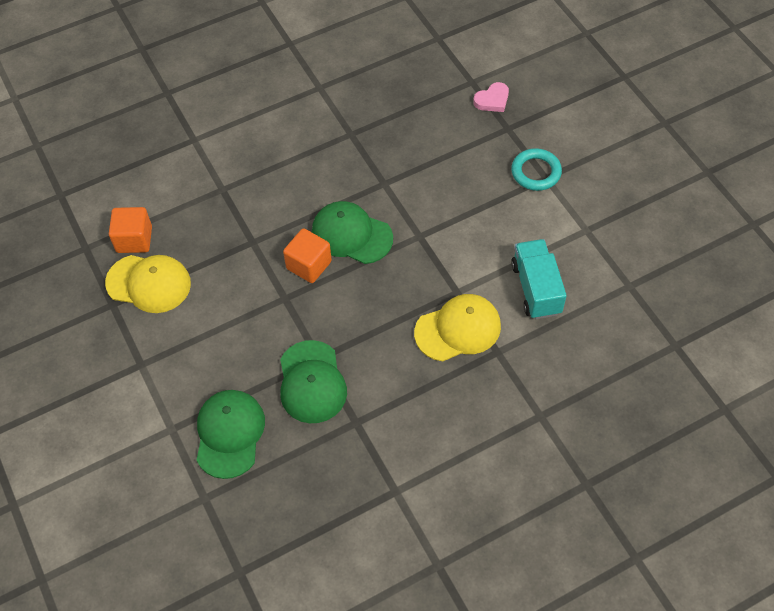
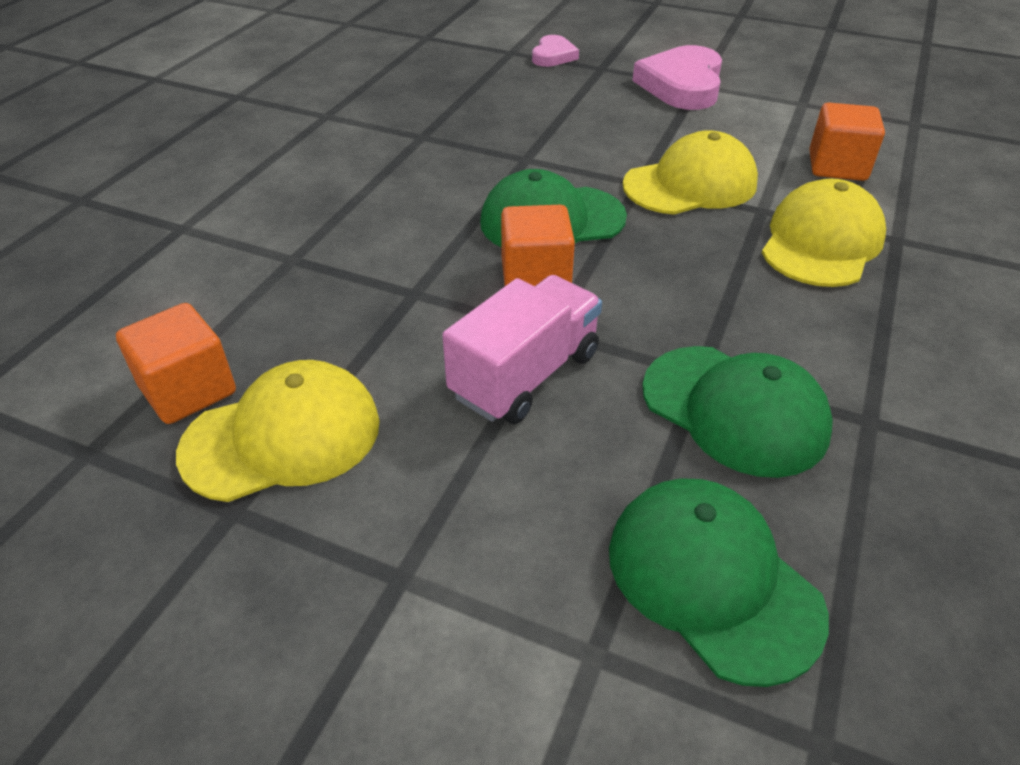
camera: 40 degrees left, 15 degrees down
turquoise ring [511,148,562,191] -> pink heart [632,45,722,110]
turquoise truck [511,239,567,319] -> orange cube [809,102,885,181]
none -> pink truck [442,275,602,424]
none -> yellow cap [623,130,758,215]

